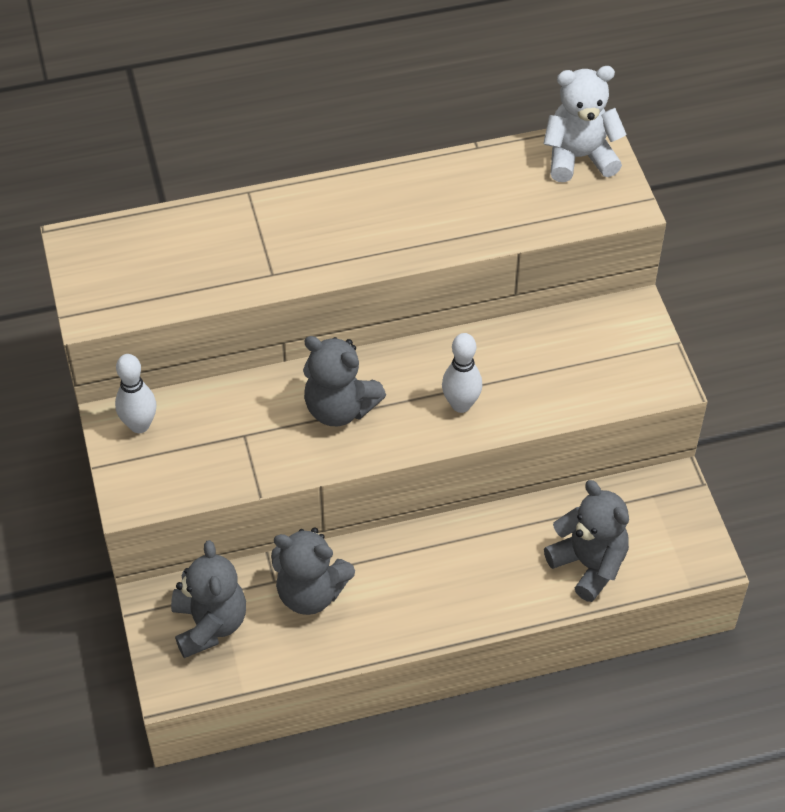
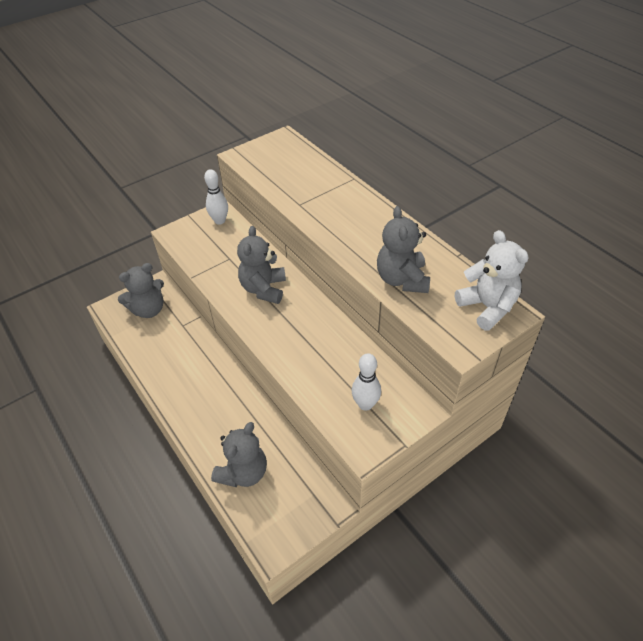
camera: 70 degrees right, 5 degrees down
grey teddy bear [271,527,355,615] -> grey teddy bear moved to [377,206,430,293]
white bowling pin [442,333,482,413] -> white bowling pin moved to [352,353,381,411]

